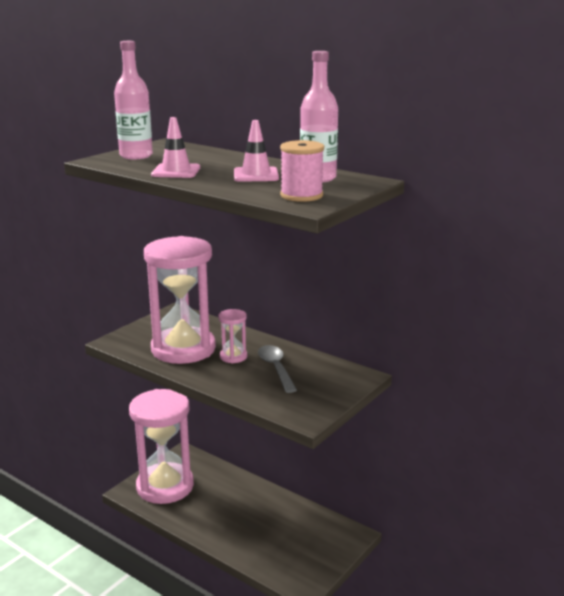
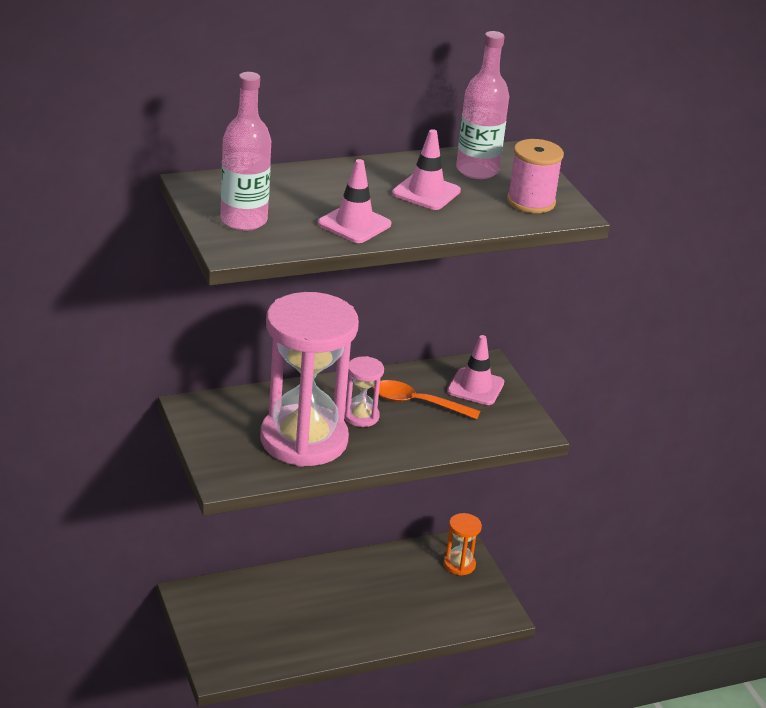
camera: 60 degrees left, 10 degrees up
pink hourglass [129,389,194,504] -> none
grey spoon [258,345,297,393] -> orange spoon [373,380,480,419]
none -> orange hourglass [444,513,482,576]
none -> pink traffic cone [447,335,504,405]

